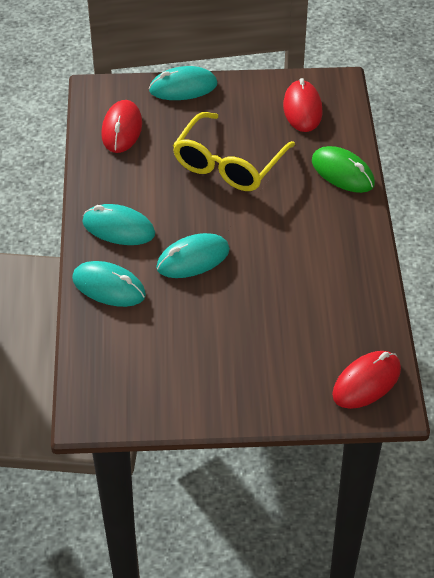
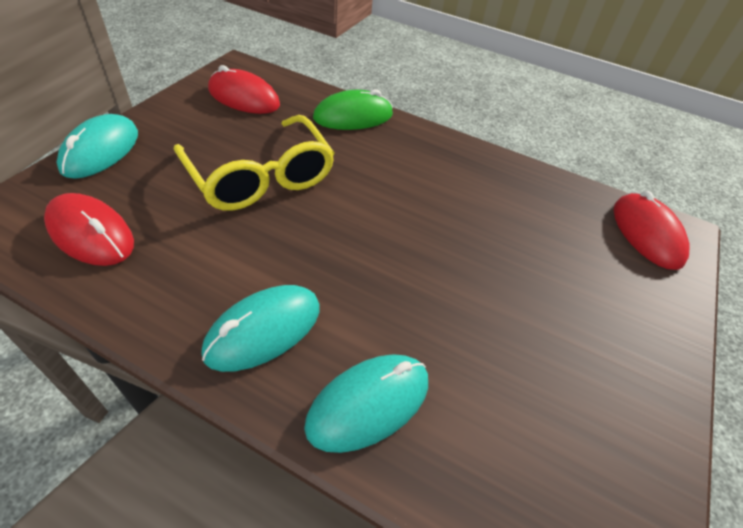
camera: 65 degrees left, 0 degrees up
turquoise mouse [156,233,230,278] -> none

